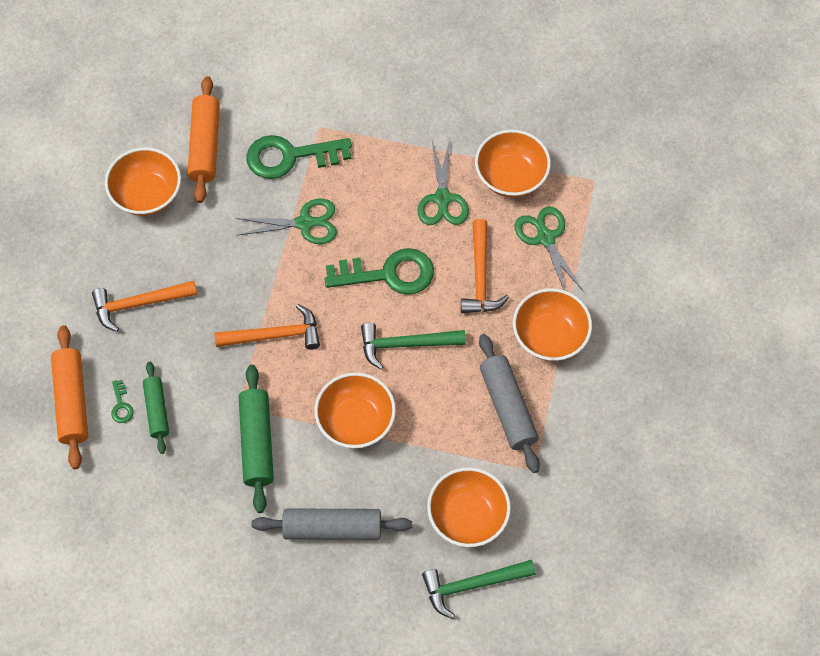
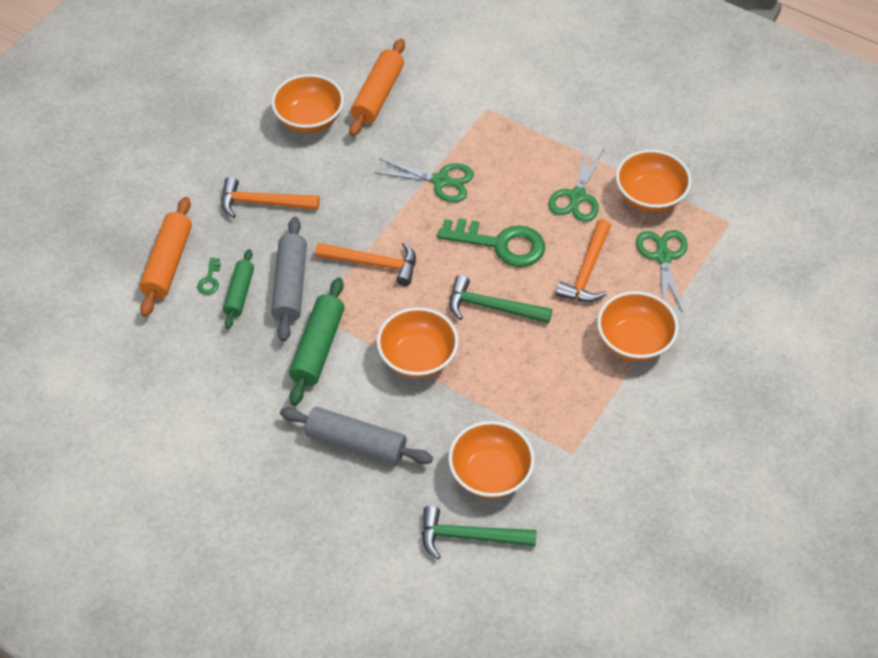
camera: 20 degrees right, 10 degrees down
green key [247,135,352,179] -> none
grey rolling pin [479,334,540,473] -> grey rolling pin moved to [271,217,307,342]

